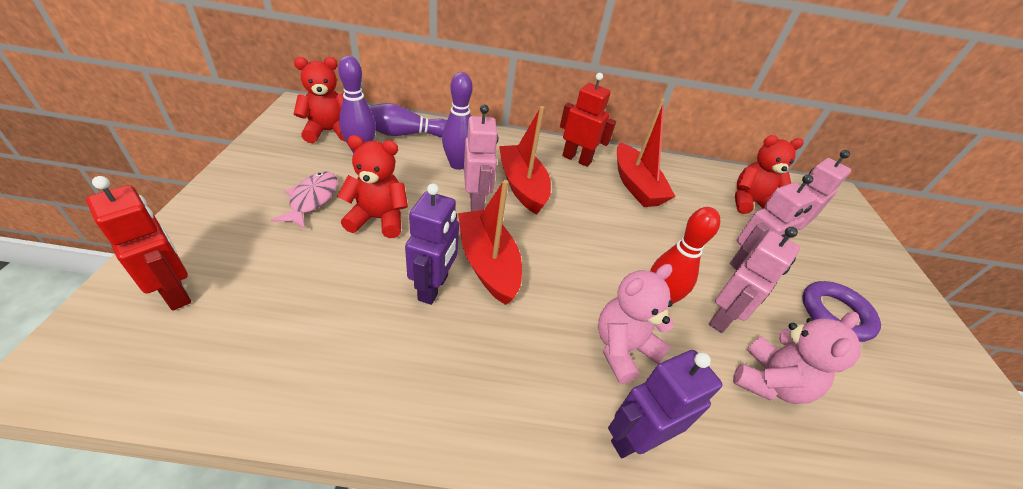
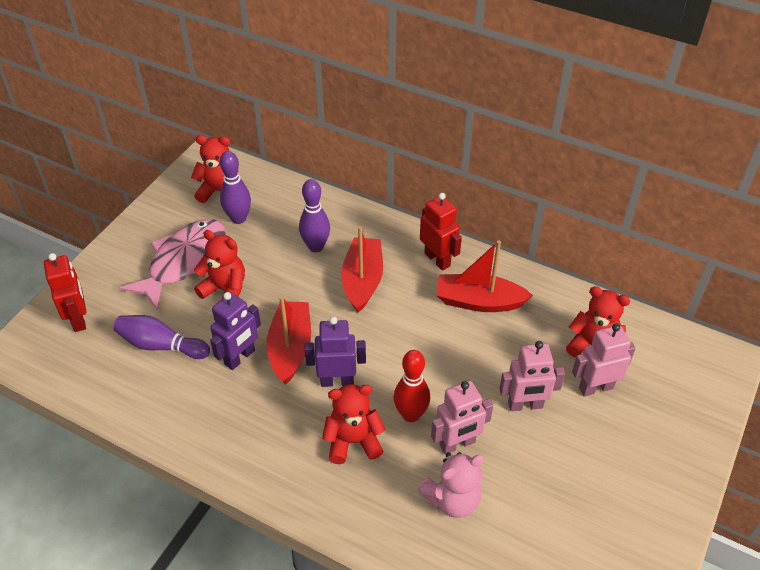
camera: 30 degrees right, 5 degrees up
pink fish [271,172,338,229] -> pink fish [120,219,226,310], size x1.78
purple bowling pin [369,103,447,137] -> purple bowling pin moved to [114,315,210,359]
pink robot [464,105,499,211] -> none
pink teddy bear [598,264,674,384] -> red teddy bear [322,384,385,464]
purple robot [608,350,722,458] -> purple robot moved to [305,317,366,387]
red boat [617,99,676,207] -> red boat turned 90 degrees clockwise [436,241,533,312]
purple ring [802,281,881,342] -> none

